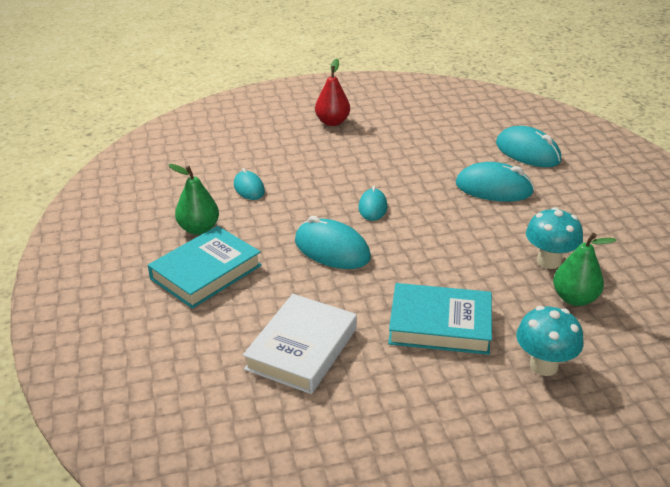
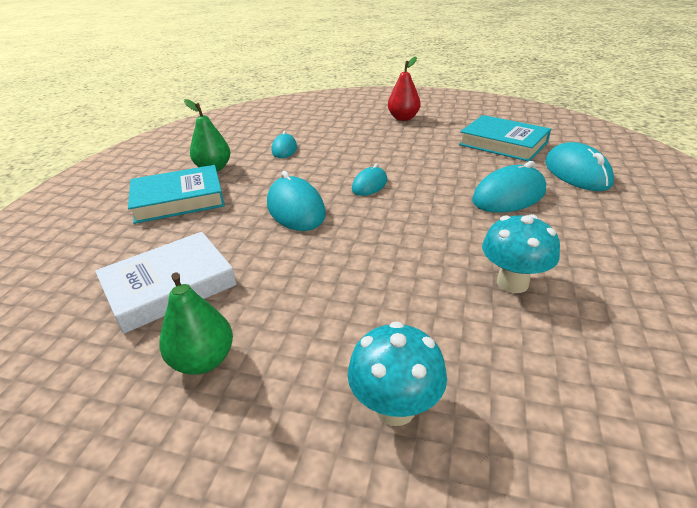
camera: 30 degrees right, 0 degrees up
turquoise book [388,283,492,355] -> turquoise book moved to [459,115,551,162]
turquoise mouse [456,162,534,202] -> turquoise mouse turned 75 degrees counterclockwise [472,161,546,213]
green pear [553,233,617,306] -> green pear moved to [159,273,233,375]

